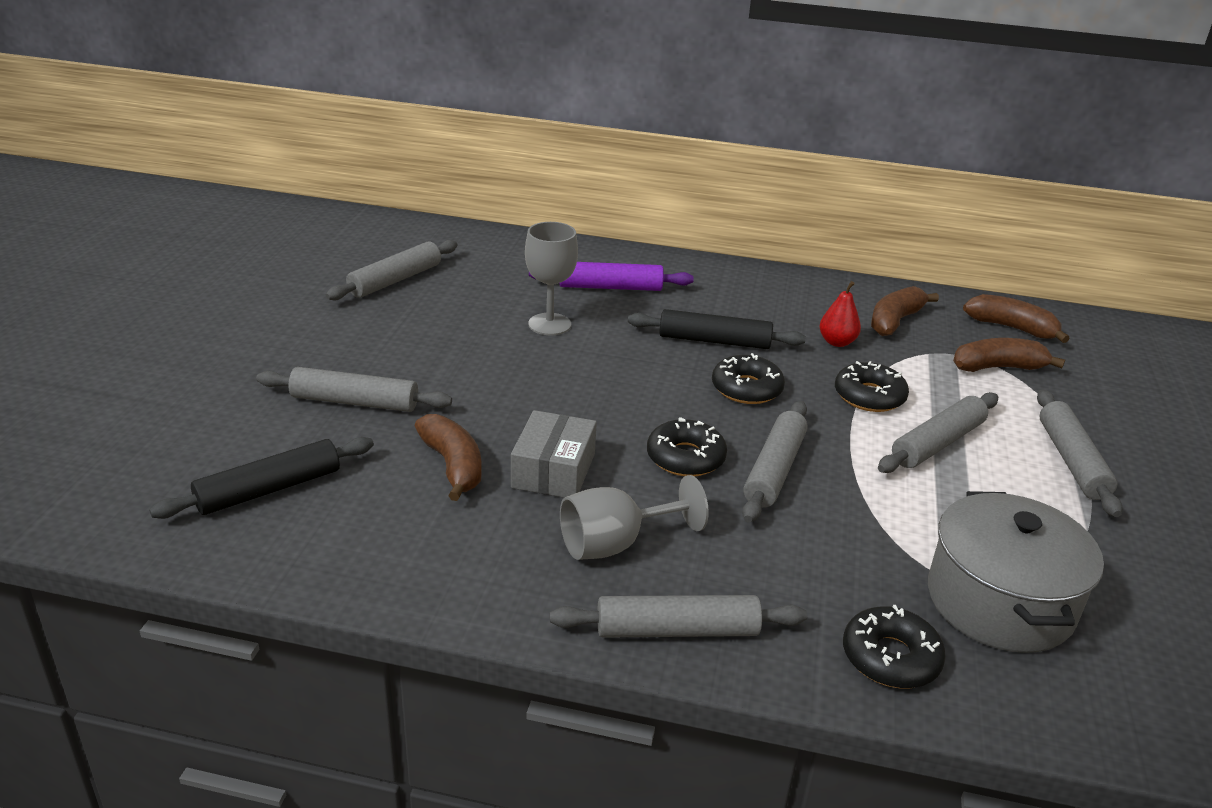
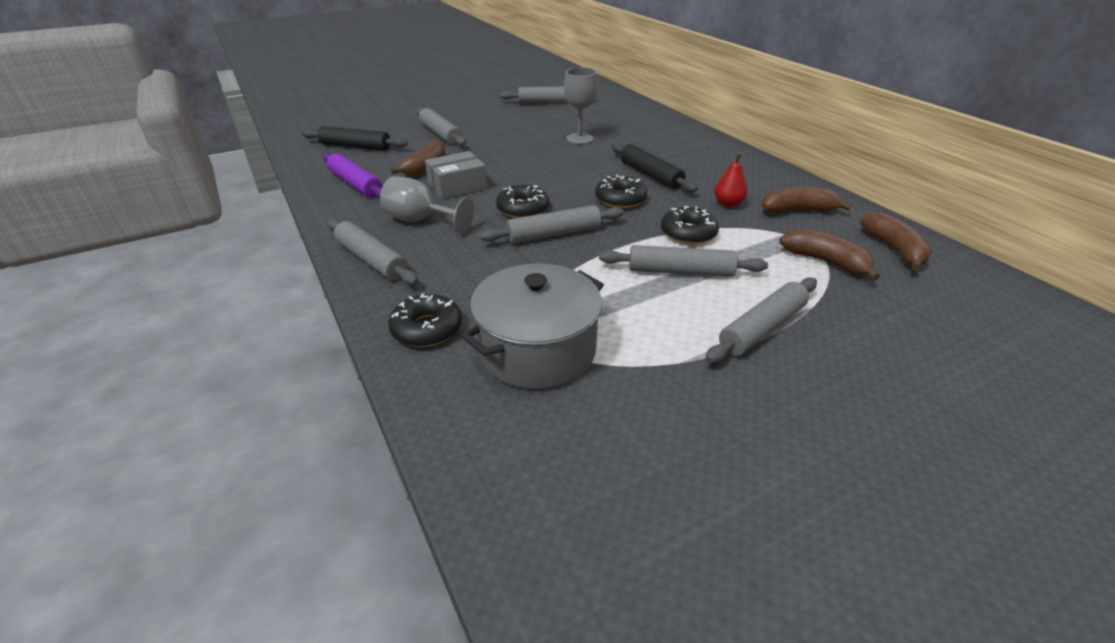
camera: 50 degrees right, 5 degrees up
purple rolling pin [529,262,694,291] -> purple rolling pin moved to [323,153,382,199]

